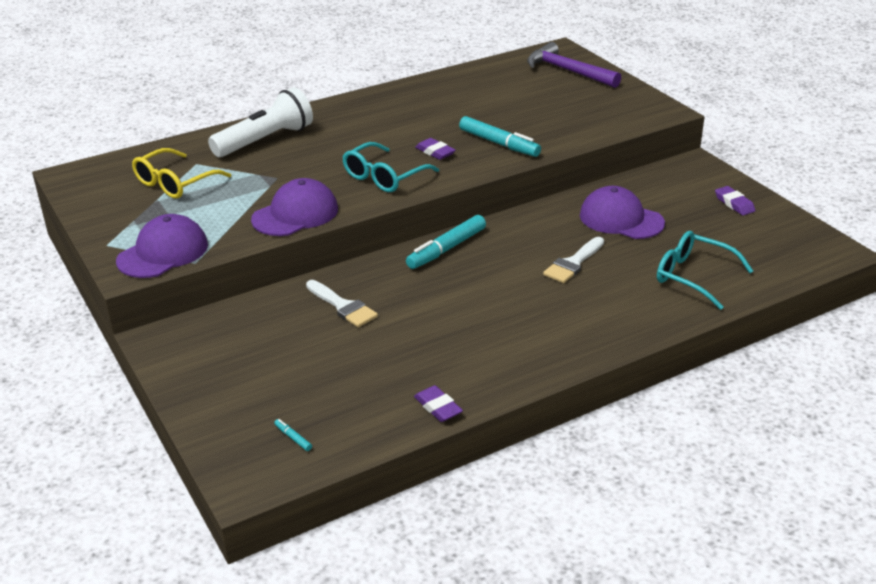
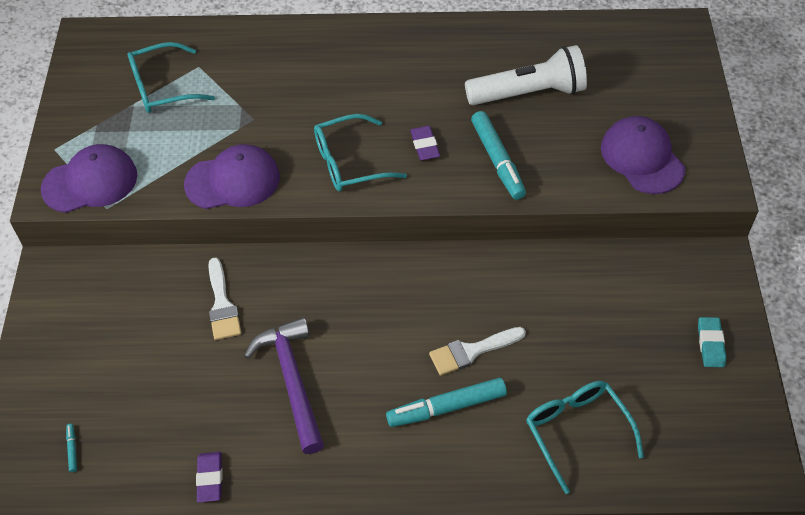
camera: 30 degrees right, 20 degrees up
yellow glasses [132,148,231,199] -> turquoise glasses [128,42,215,113]
white flashlight [208,87,313,157] -> white flashlight moved to [465,45,587,105]
turquoise marker [406,215,486,269] -> turquoise marker moved to [386,378,507,427]
purple hammer [527,42,621,88] -> purple hammer moved to [244,317,324,454]
purple cap [580,186,665,239] -> purple cap moved to [601,116,685,194]
purple eraser [715,186,755,216] -> turquoise eraser [698,317,726,367]

